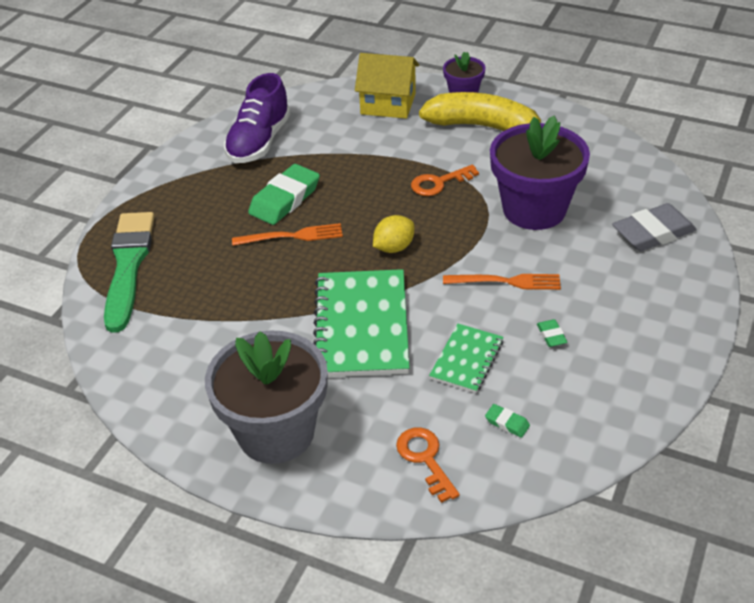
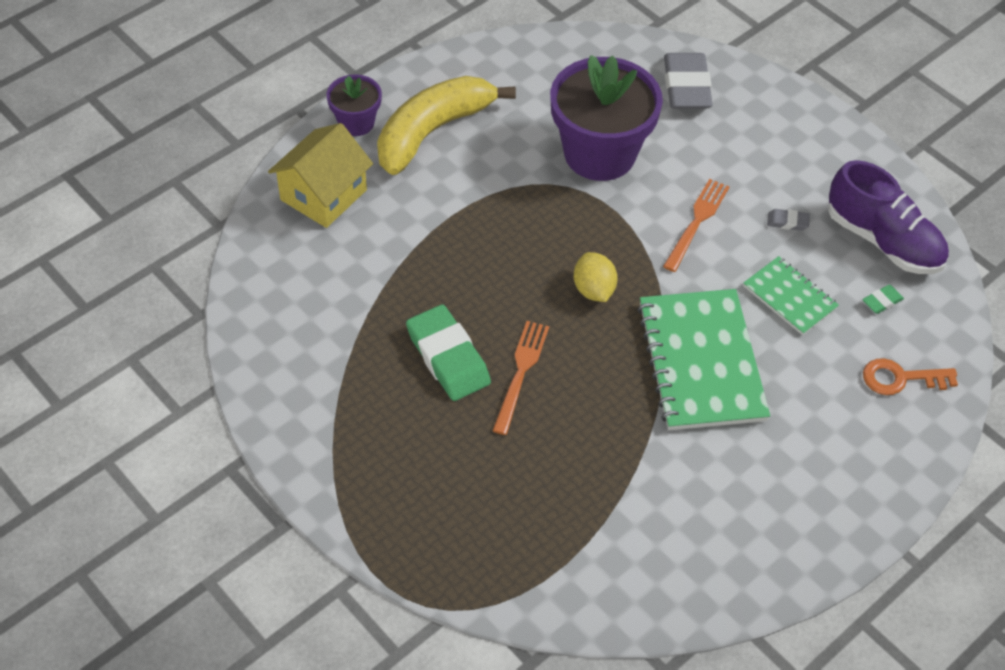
camera: 70 degrees left, 10 degrees up
green brush [104,212,155,333] -> none
grey flower pot [205,330,328,464] -> none
purple shoe [224,73,290,163] -> purple shoe moved to [828,160,949,274]
green notebook [313,269,410,377] -> green notebook turned 60 degrees clockwise [637,289,770,430]
orange key [411,165,479,196] -> none
green eraser [537,319,567,347] -> grey eraser [767,209,810,231]

